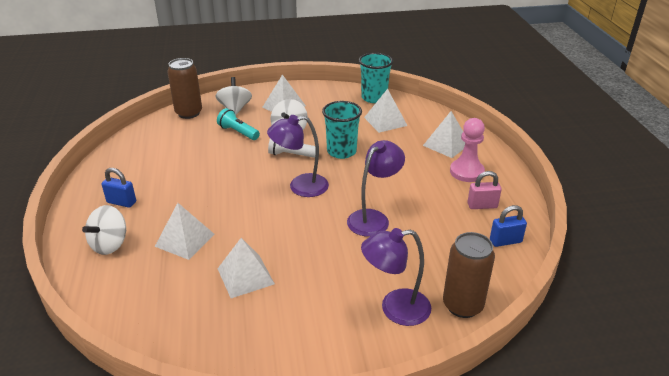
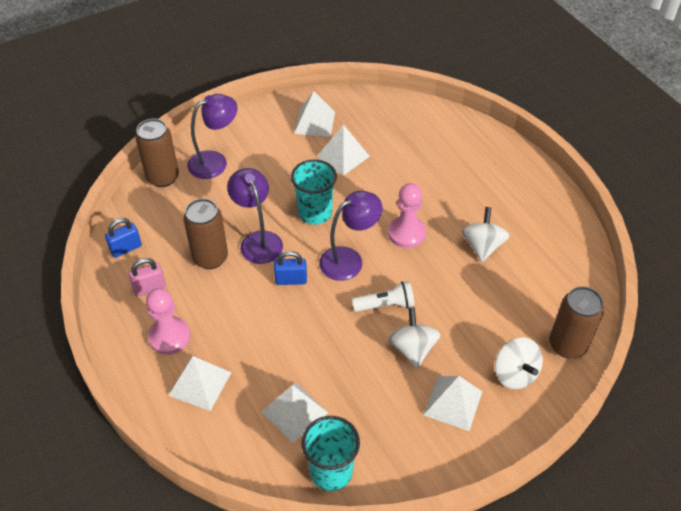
camera: 160 degrees right, 15 degrees up
white spinning top [82,205,126,255] -> white spinning top moved to [461,207,509,262]
blue padlock [101,168,136,208] -> blue padlock moved to [274,251,307,285]
white pyramid [155,203,215,260] -> white pyramid moved to [294,91,335,137]
turquoise flashlight [217,108,260,140] -> none
turquoise cup [322,101,362,159] -> turquoise cup moved to [291,159,337,225]
purple lamp [347,140,405,237] -> purple lamp turned 135 degrees clockwise [227,168,283,264]
none -> brown can [184,199,228,269]
none -> pink pawn [388,183,426,248]

